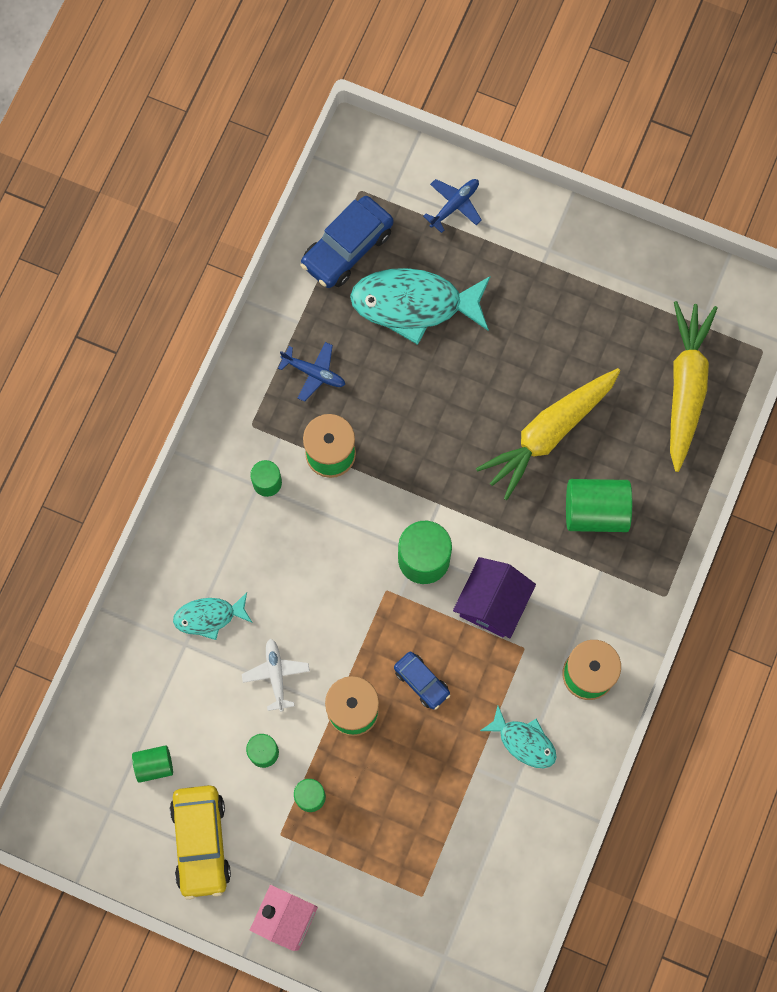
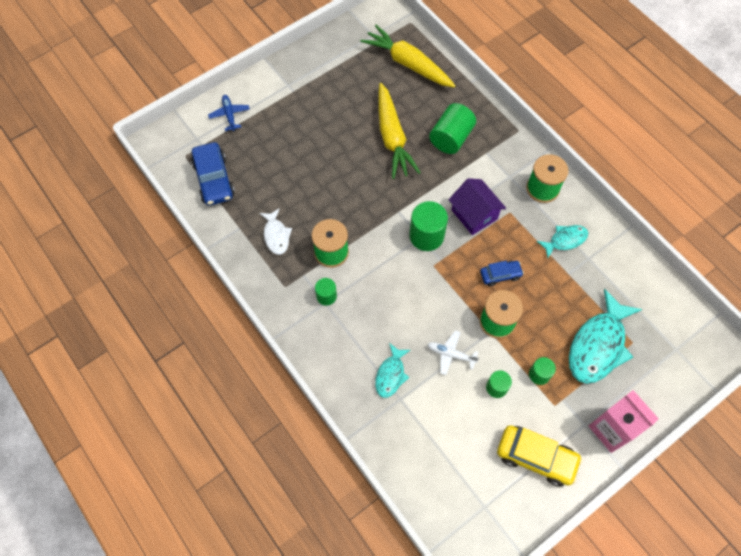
camera: 60 degrees left, 10 degrees down
green cylinder [132,745,173,783] -> none
blue plane [278,342,345,402] -> white fish [259,208,292,255]
turquoise fish [350,268,490,345] -> turquoise fish moved to [569,289,642,384]

